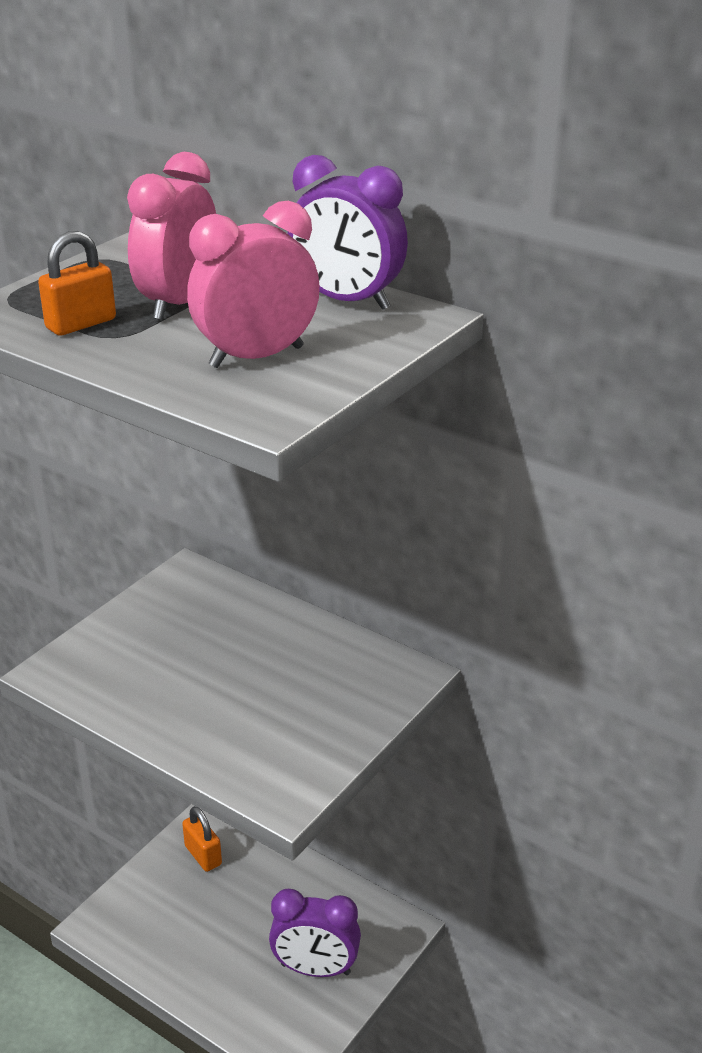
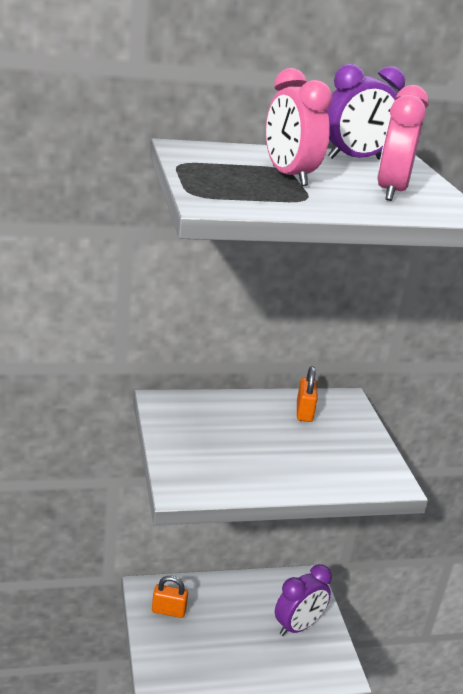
camera: 50 degrees left, 5 degrees down
orange padlock [38,231,116,336] -> orange padlock moved to [297,366,318,422]

